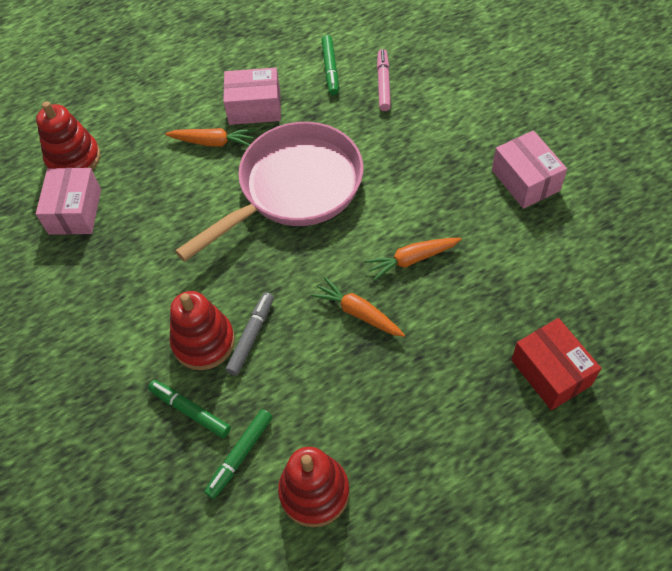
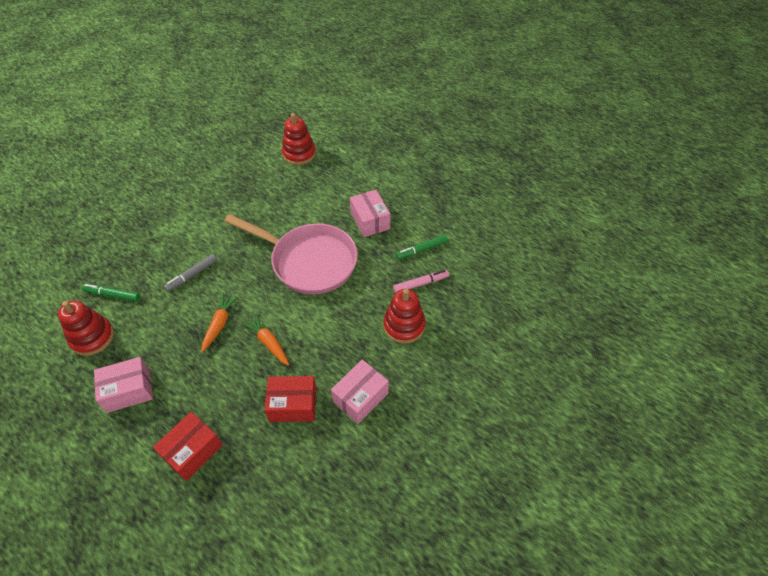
camera: 65 degrees right, 5 degrees down
pink box [36,168,101,235] -> pink box moved to [94,357,153,413]
green marker [148,380,231,438] -> none
orange carrot [165,128,255,147] -> none
red stacking toy [170,291,235,370] -> red stacking toy moved to [383,289,426,343]
grey marker [226,292,274,376] -> grey marker turned 135 degrees clockwise [164,254,217,292]
none -> red box [264,376,316,422]

